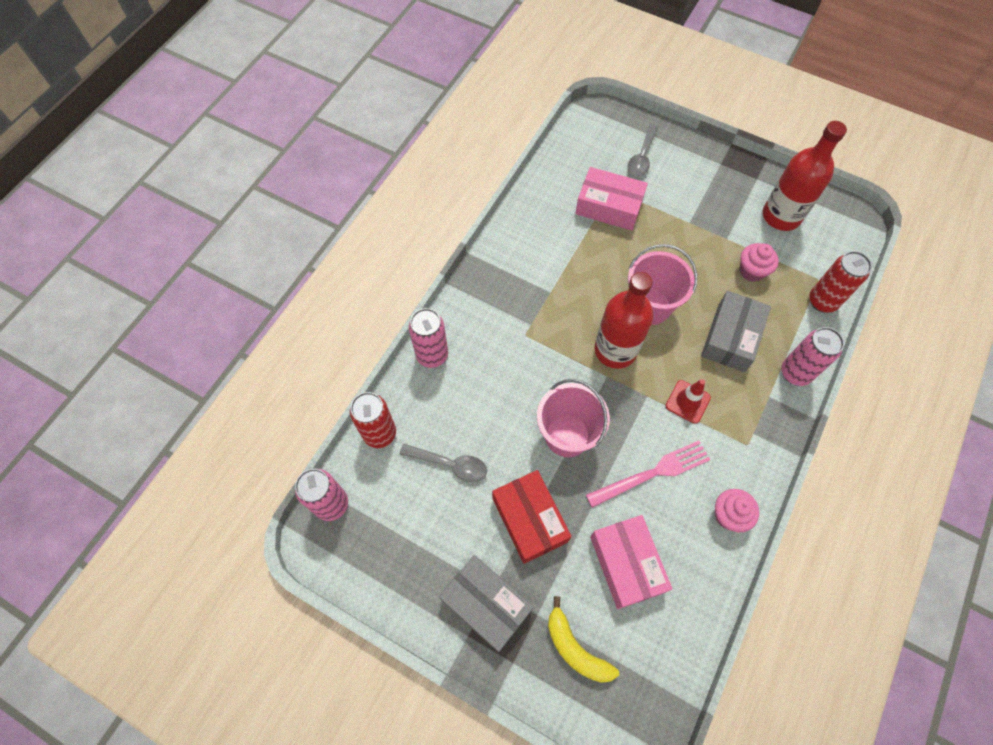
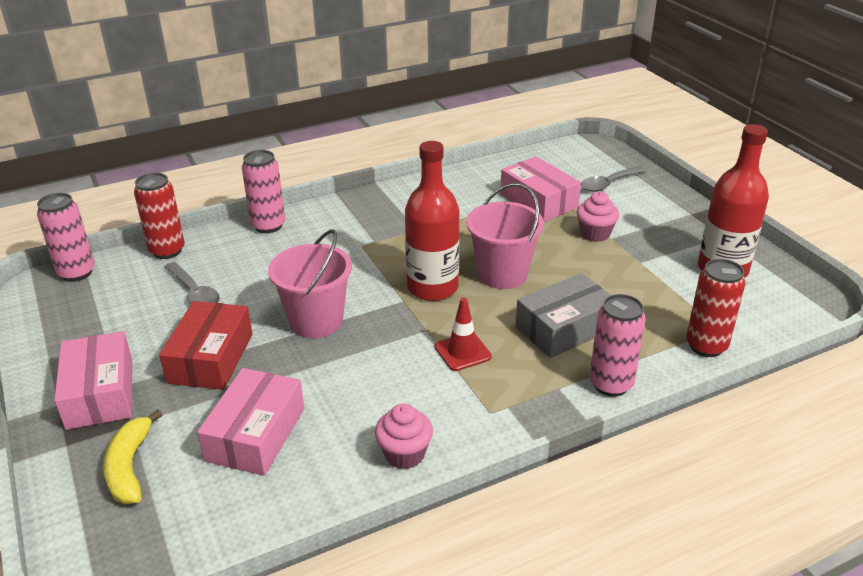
camera: 35 degrees right, 30 degrees down
grey box [439,555,534,652] -> pink box [54,331,132,430]
pink fork [586,441,710,508] -> none
pink cupcake [740,243,779,282] -> pink cupcake moved to [576,192,619,242]

